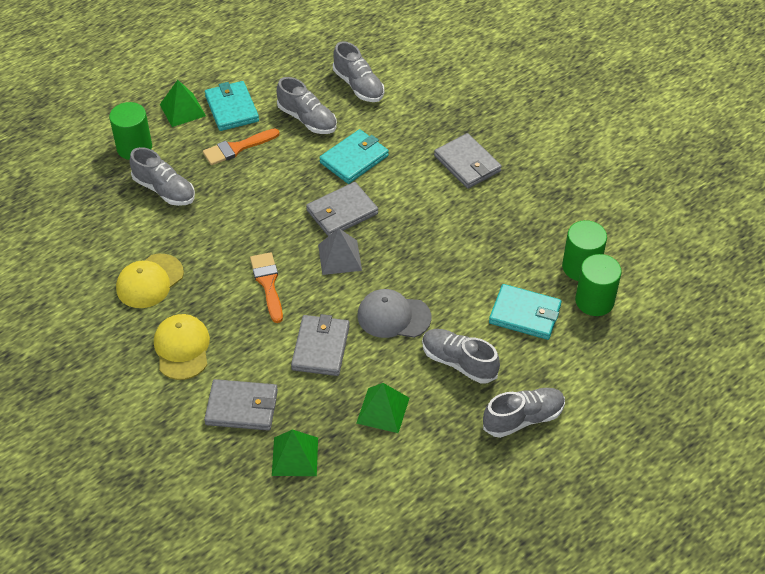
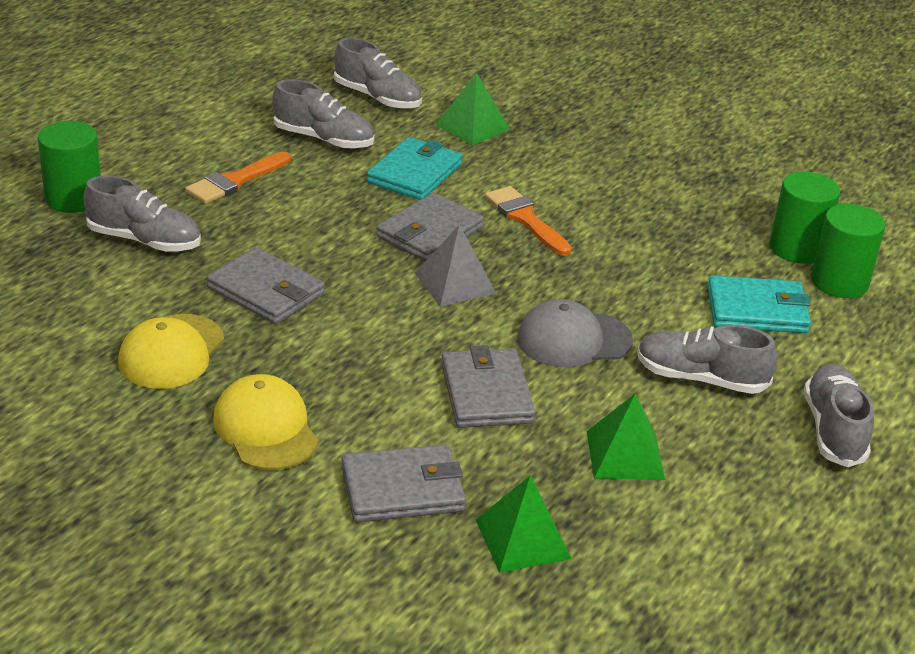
camera: 20 degrees left, 15 degrees down
green pyramid [160,80,206,127] -> green pyramid moved to [436,73,510,145]
turquoise wallet [205,81,259,131] -> none
orange brush [250,252,283,323] -> orange brush moved to [485,186,572,256]
grey wallet [434,133,502,189] -> grey wallet moved to [207,247,325,324]
grey shoe [483,388,565,438] -> grey shoe turned 45 degrees counterclockwise [804,364,874,467]

